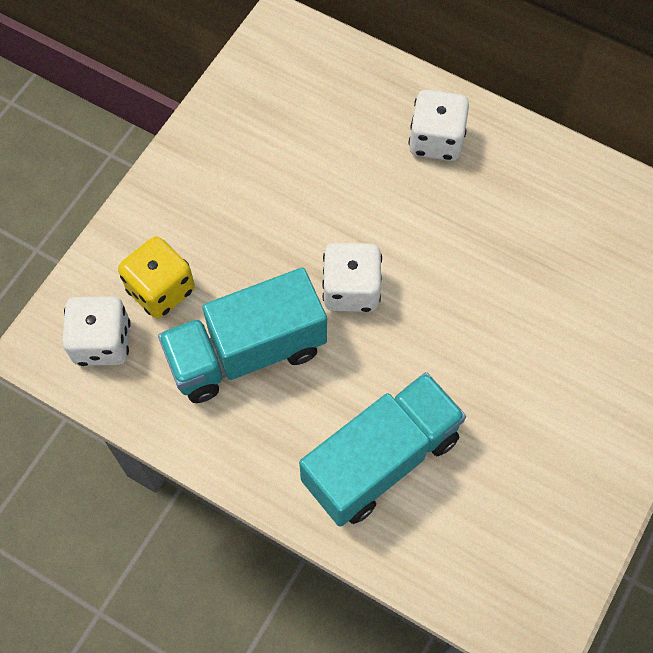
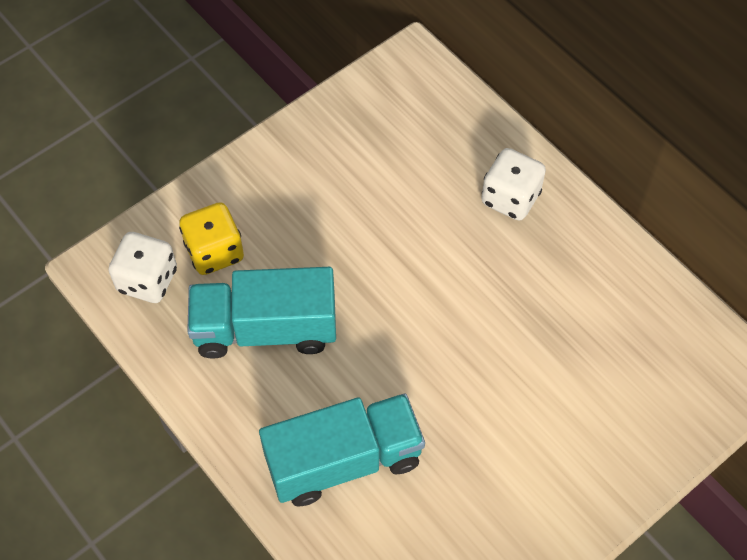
camera: 20 degrees right, 5 degrees down
white dice [322,243,382,312] -> none

